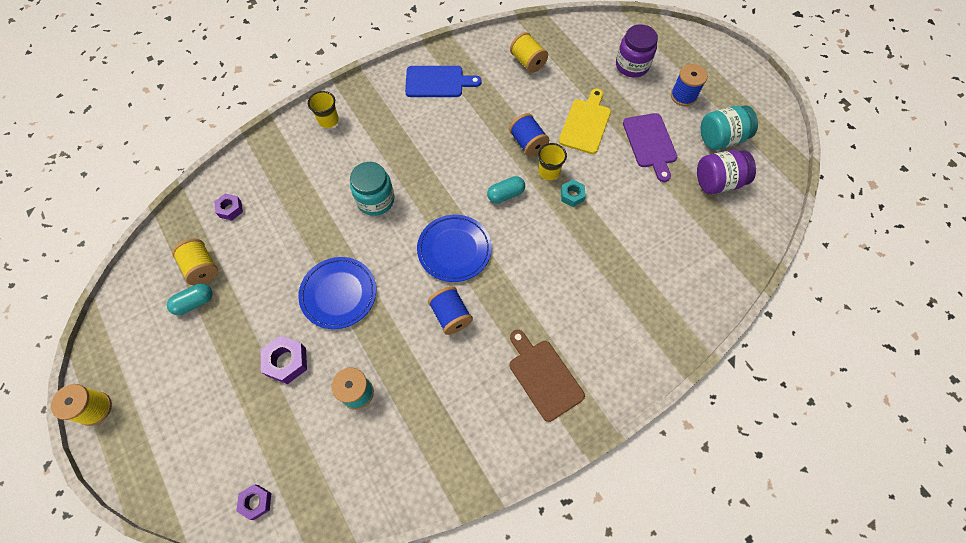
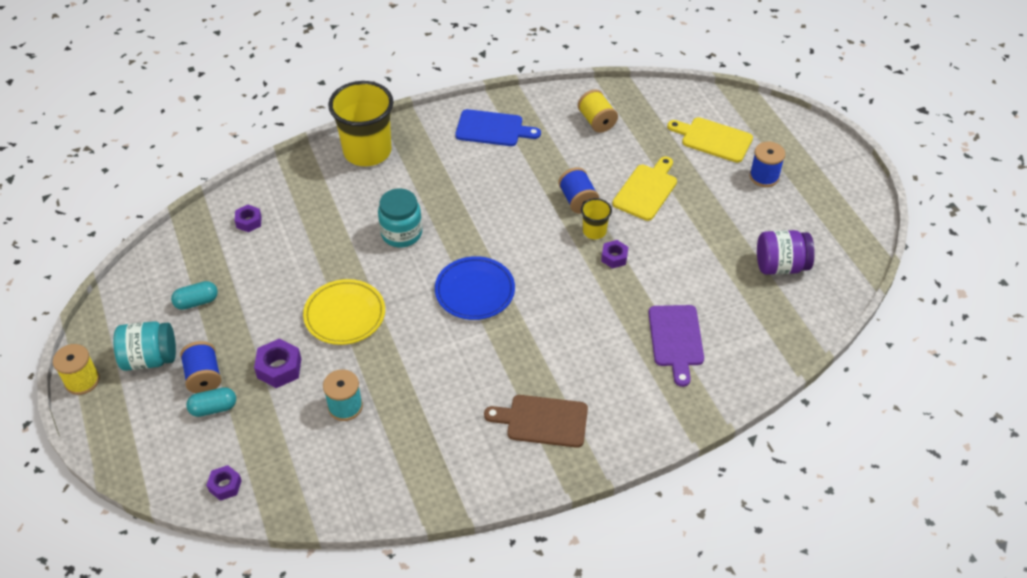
camera: 10 degrees right, 15 degrees down
yellow spool [172,239,218,285] -> none
blue plate [298,257,376,329] -> yellow plate [303,279,385,345]
yellow cup [308,91,339,128] -> yellow cup [328,81,394,166], size x2.15
blue spool [428,286,473,335] -> blue spool moved to [180,341,221,393]
turquoise capsule [487,176,525,203] -> turquoise capsule moved to [186,387,236,417]
brown cutting board [510,330,585,422] -> brown cutting board turned 60 degrees counterclockwise [484,395,588,448]
turquoise nut [561,180,586,207] -> purple nut [601,240,628,268]
purple jar [616,24,658,77] -> yellow cutting board [667,117,753,163]
purple cutting board [623,113,677,182] -> purple cutting board moved to [648,305,704,387]
turquoise jar [701,105,758,150] -> turquoise jar moved to [114,321,176,371]

